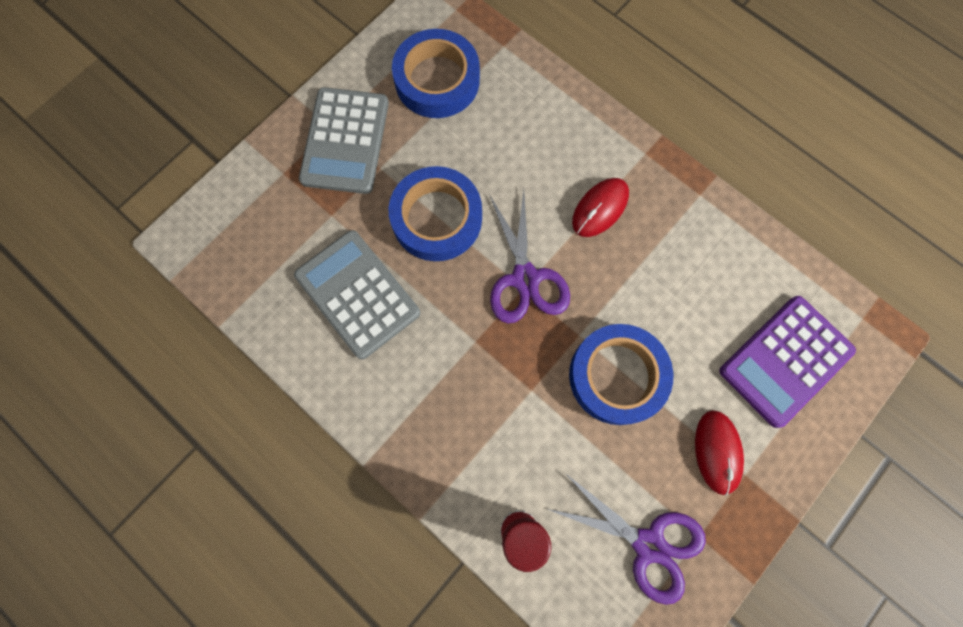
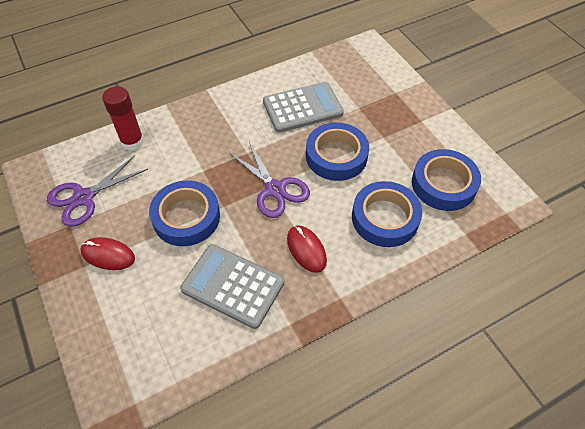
camera: 110 degrees right, 20 degrees down
grey calculator [299,87,389,194] -> grey calculator moved to [180,244,284,329]
purple scissors [489,190,570,323] -> purple scissors turned 135 degrees counterclockwise [229,142,310,218]
purple calculator [719,296,856,428] -> none
none -> blue tape [352,181,422,247]

